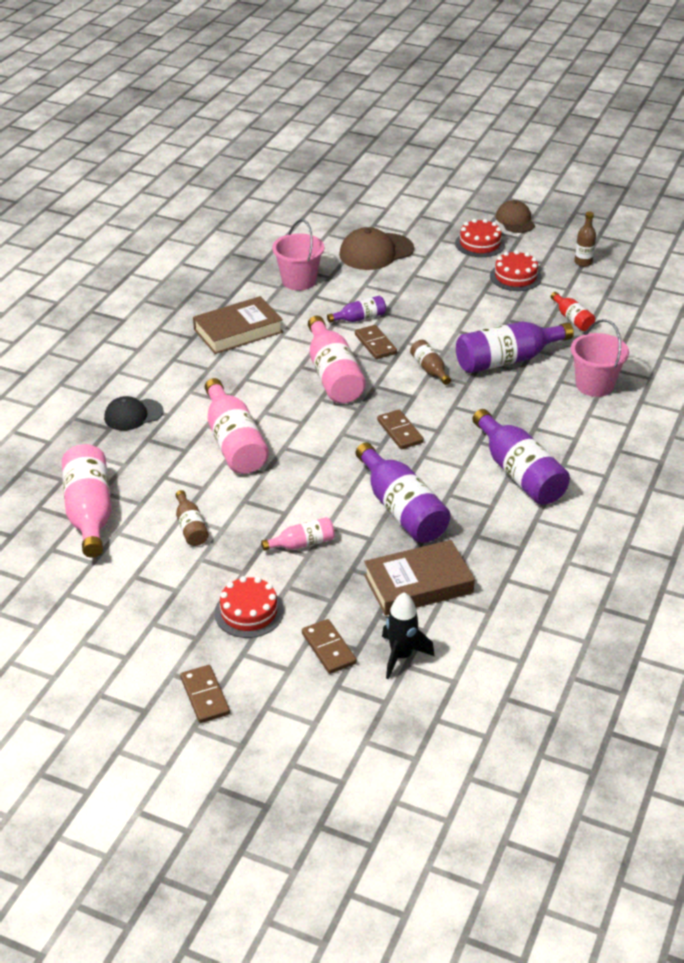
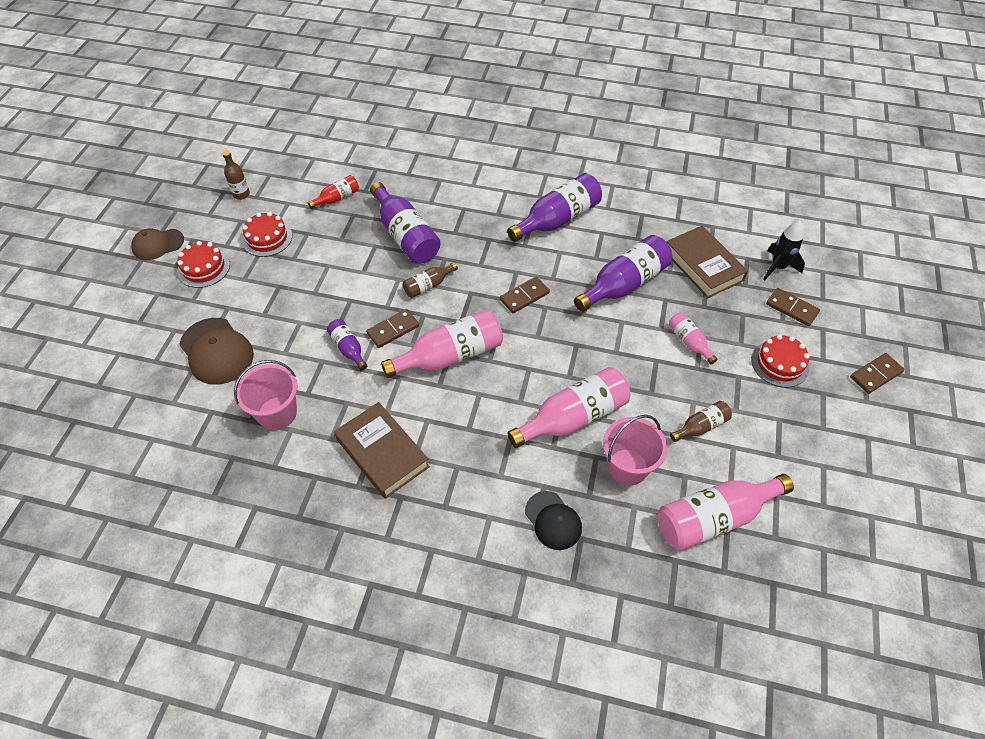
camera: 100 degrees left, 15 degrees up
brown domino [302,619,357,674] -> brown domino turned 75 degrees clockwise [766,288,820,326]
pink bucket [571,319,629,397] -> pink bucket moved to [603,415,667,485]

